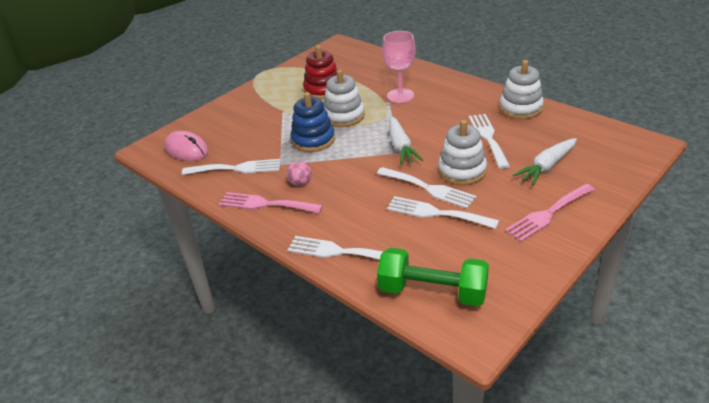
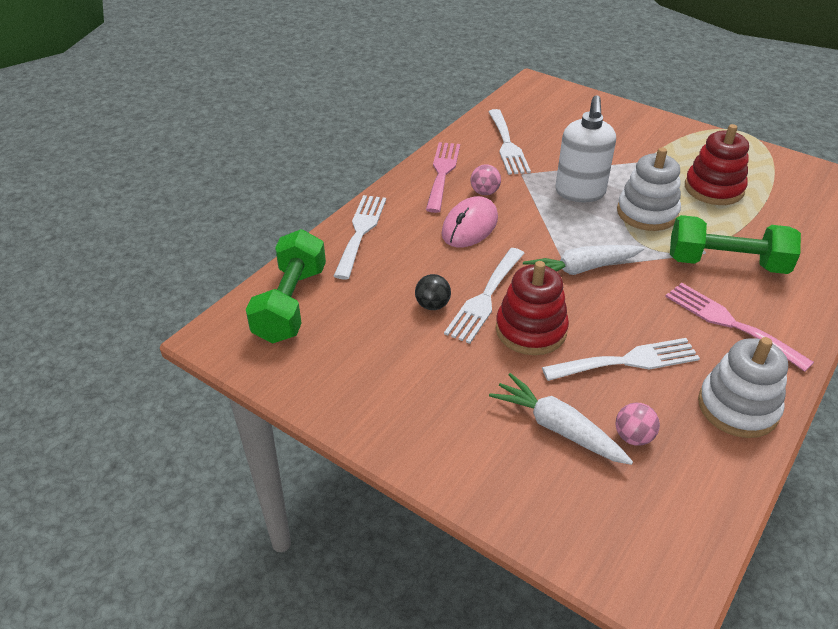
camera: 80 degrees right, 5 degrees up
pink mouse [165,131,208,161] -> pink mouse moved to [441,196,498,248]
blue stacking toy [291,92,335,152] -> white soap dispenser [555,95,616,202]
pink goblet [382,31,416,103] -> green dumbbell [670,215,801,274]
white fork [387,196,499,229] -> black ball [415,274,451,310]
white stacking toy [438,120,487,185] -> red stacking toy [496,261,569,355]
pink fork [505,184,595,242] -> pink fork moved to [665,283,814,372]
none -> pink ball [616,403,660,446]

